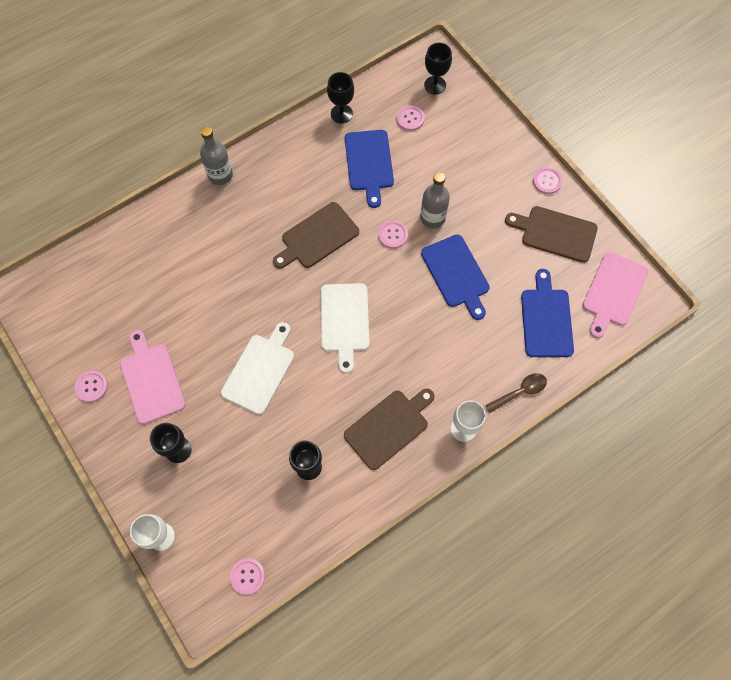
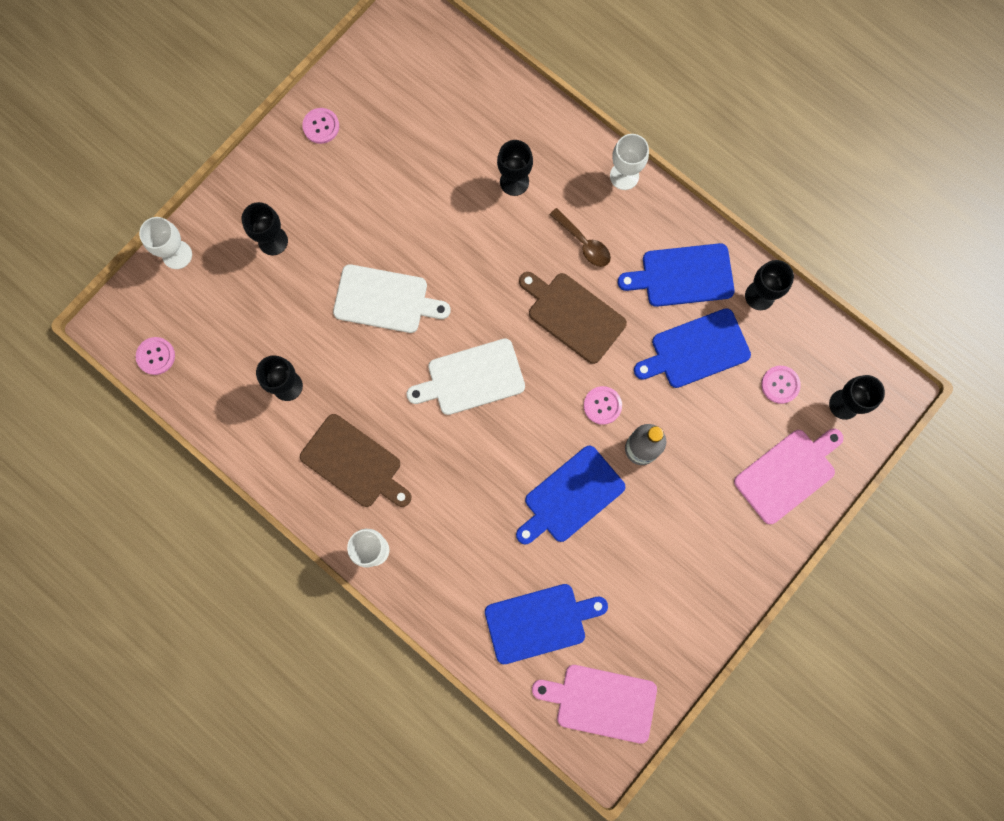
camera: 75 degrees right, 10 degrees up
pink cutting board [120,330,186,424] -> pink cutting board moved to [734,429,844,524]
grey bottle [200,126,233,185] -> white goblet [610,134,649,190]
brown spoon [485,373,547,413] -> brown spoon moved to [549,208,611,267]
brown cutting board [505,206,598,263] -> none
pink button [533,167,563,194] -> none
none -> black goblet [497,140,533,196]
none -> blue cutting board [618,243,735,307]

